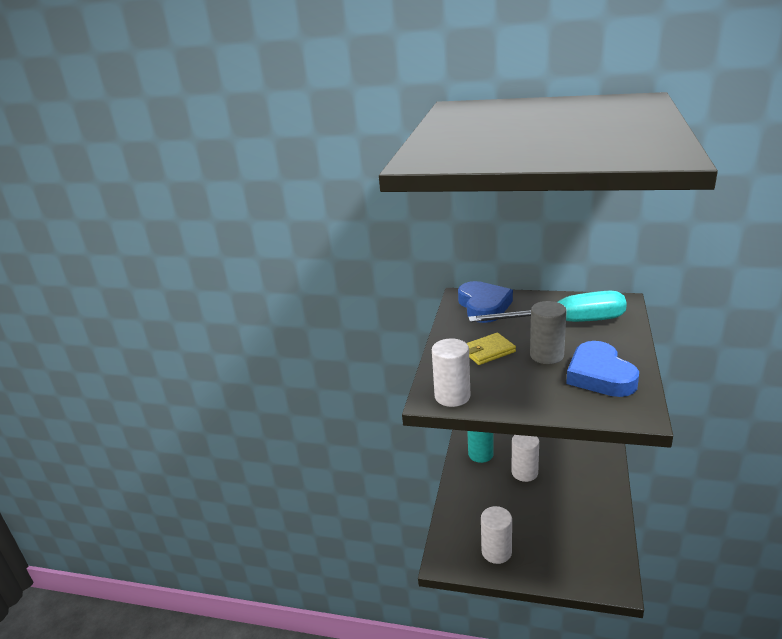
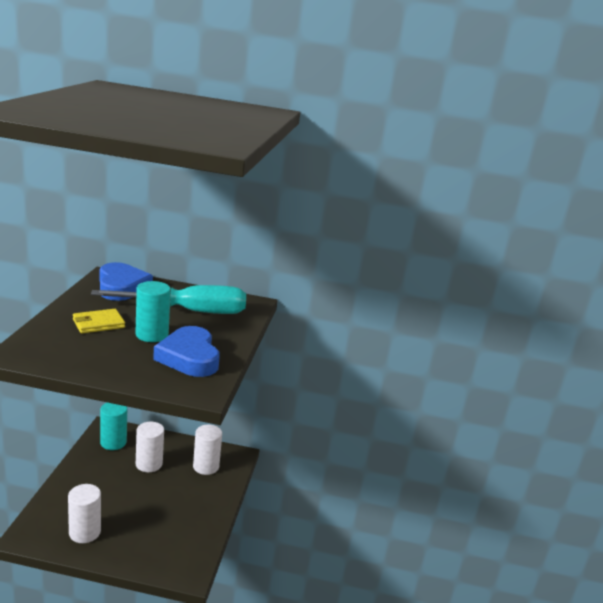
camera: 10 degrees left, 5 degrees down
white cylinder [432,338,470,407] -> white cylinder moved to [193,425,222,475]
grey cylinder [530,301,567,364] -> turquoise cylinder [135,281,171,342]

